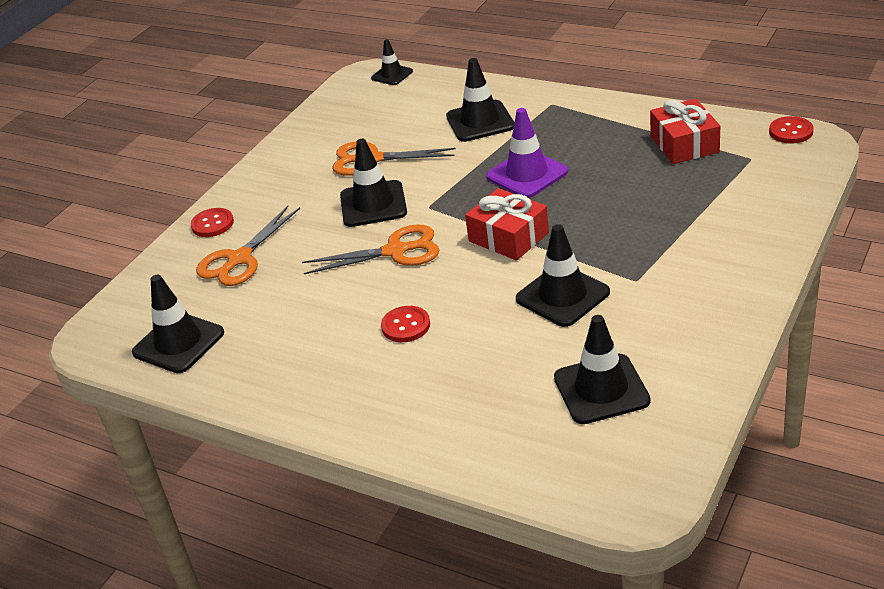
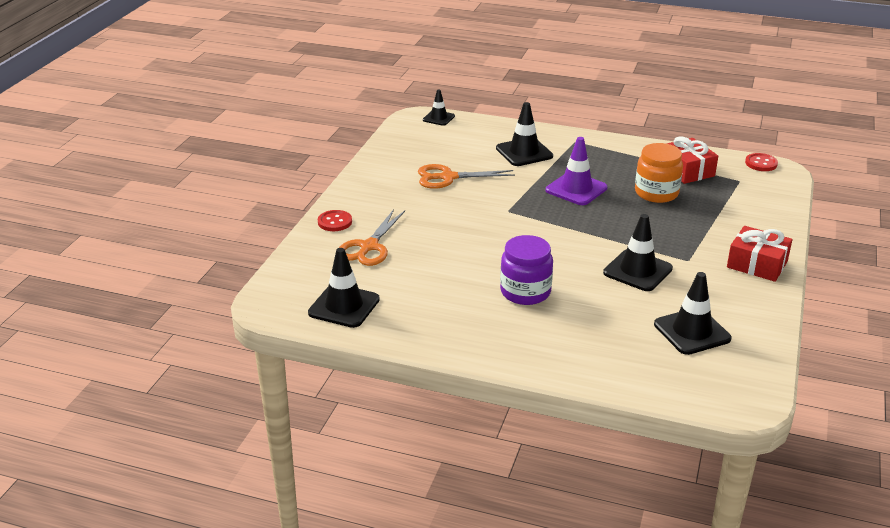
camera: 15 degrees left, 5 degrees down
orange scissors [302,225,439,274] -> none
black traffic cone [340,139,407,227] -> none
red button [381,306,430,342] -> purple jar [500,235,553,305]
red gift [465,188,549,261] -> red gift moved to [727,226,792,282]
none -> orange jar [635,143,683,203]

